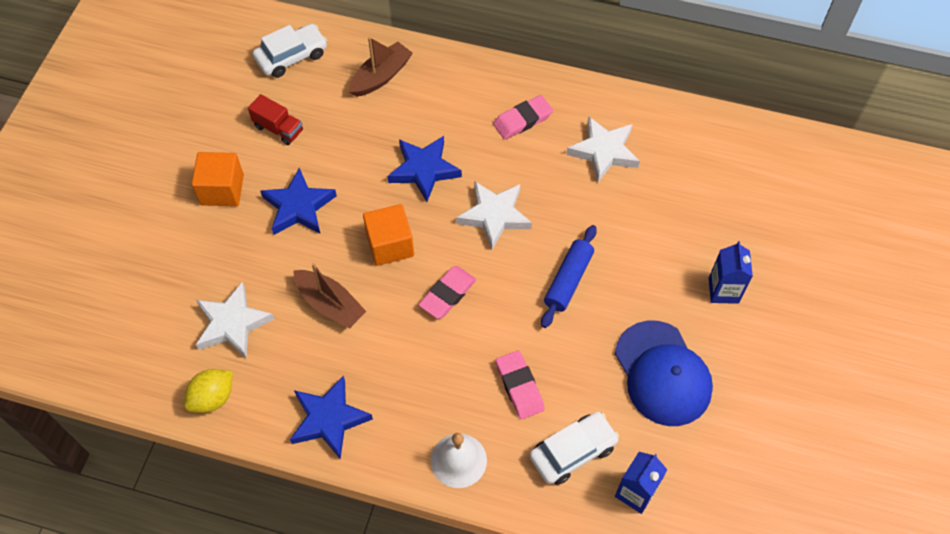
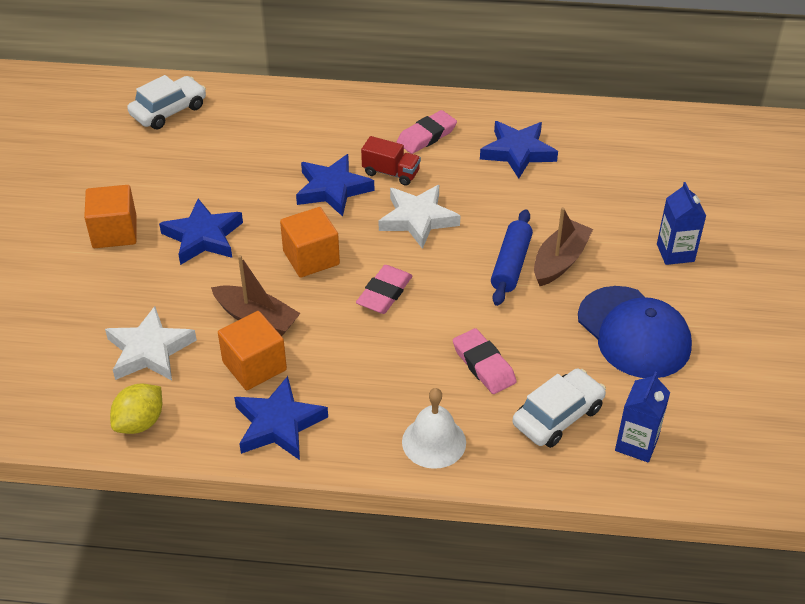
camera: 10 degrees left, 15 degrees down
red truck [248,94,303,145] -> red truck moved to [361,136,421,186]
brown boat [349,37,413,97] -> brown boat moved to [534,207,593,286]
white star [566,116,640,182] -> blue star [480,121,558,178]
none -> orange cube [218,311,287,390]

